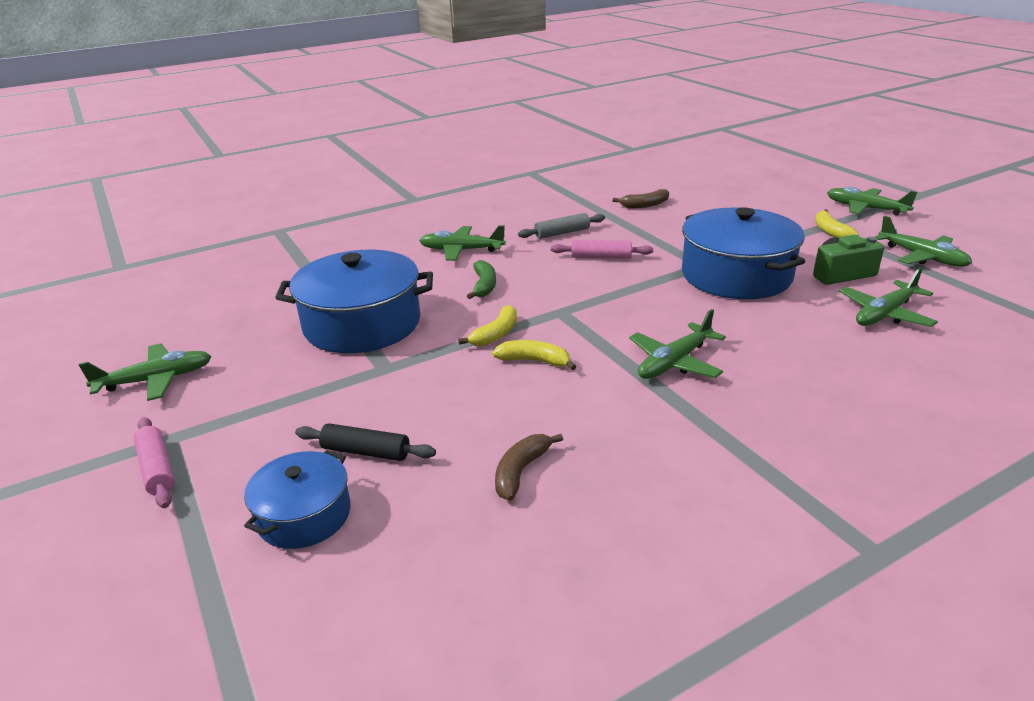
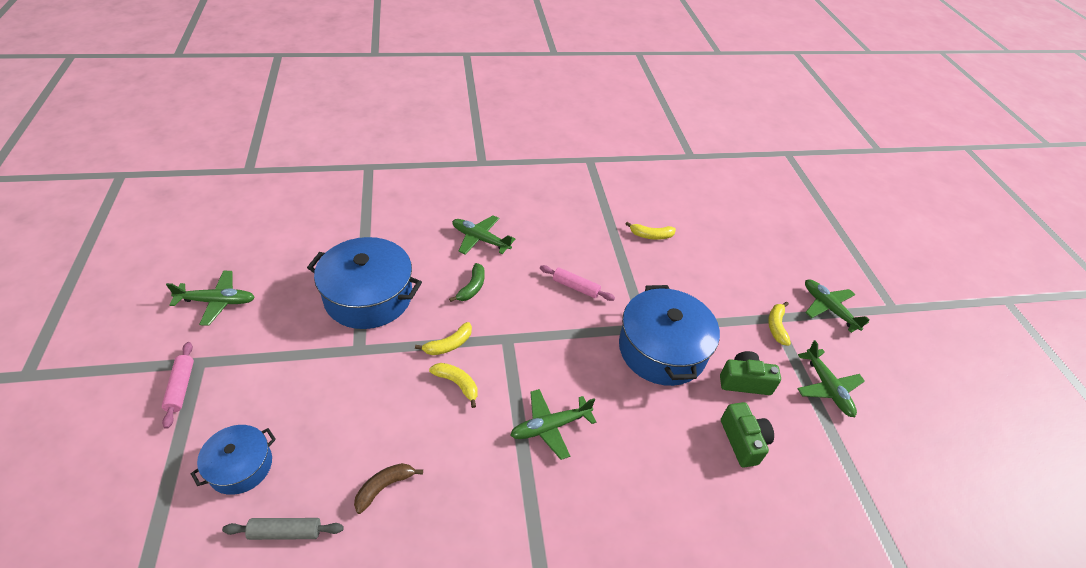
camera: 15 degrees right, 15 degrees up
black rolling pin [295,423,436,461] -> none
grey rolling pin [518,213,605,239] -> grey rolling pin moved to [222,518,344,540]
brown banana [613,189,669,208] -> yellow banana [626,222,676,240]
green plane [839,267,938,327] -> green camera [721,402,774,467]

